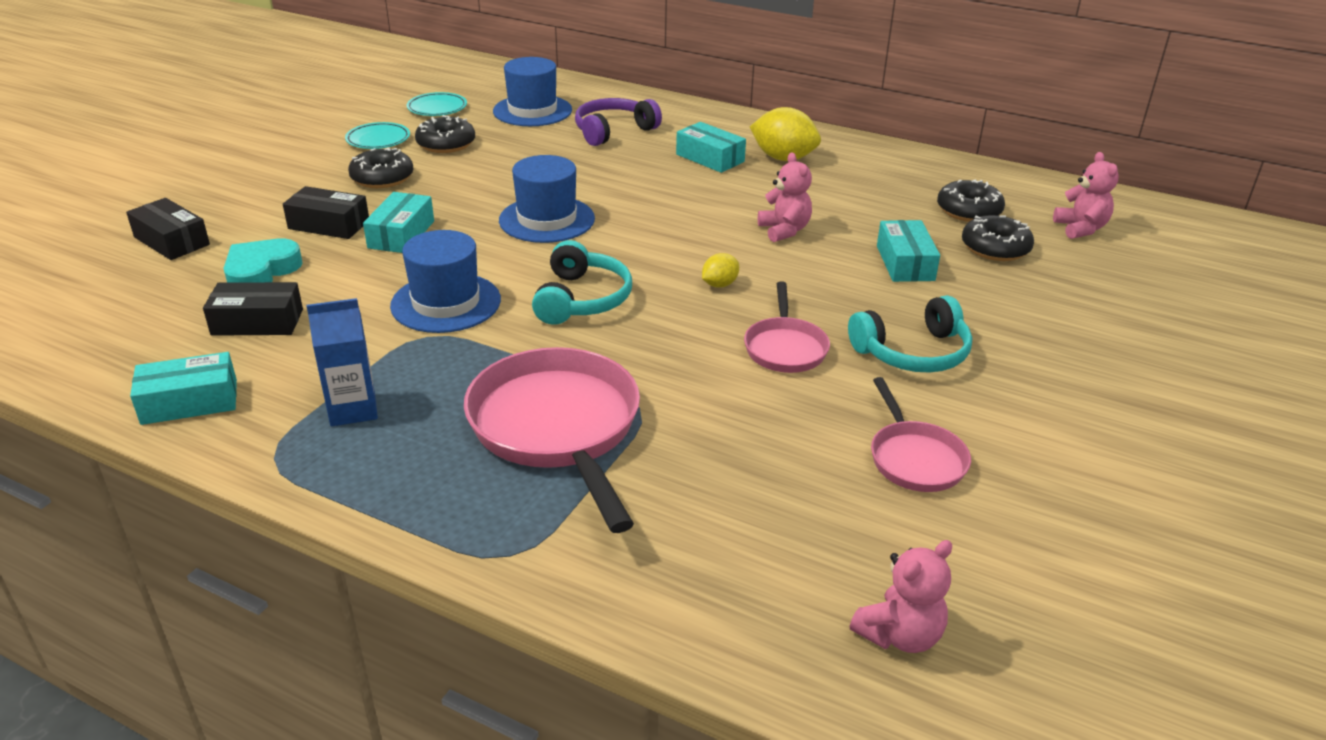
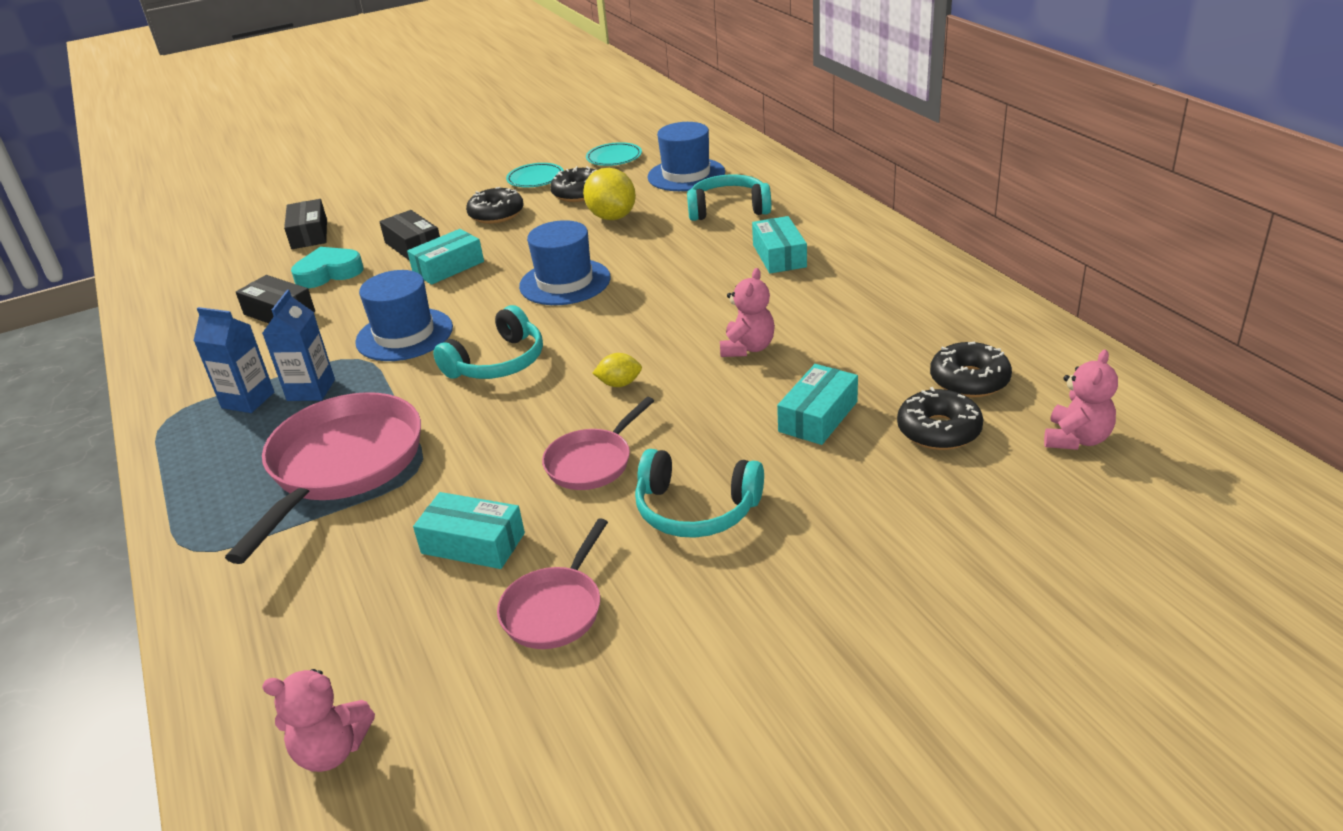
camera: 40 degrees right, 0 degrees up
turquoise box [130,352,237,425] -> turquoise box moved to [413,492,525,569]
purple headphones [575,98,662,146] -> turquoise headphones [687,174,771,221]
yellow lemon [750,107,821,161] -> yellow lemon moved to [583,168,636,220]
none -> blue carton [263,290,335,401]

